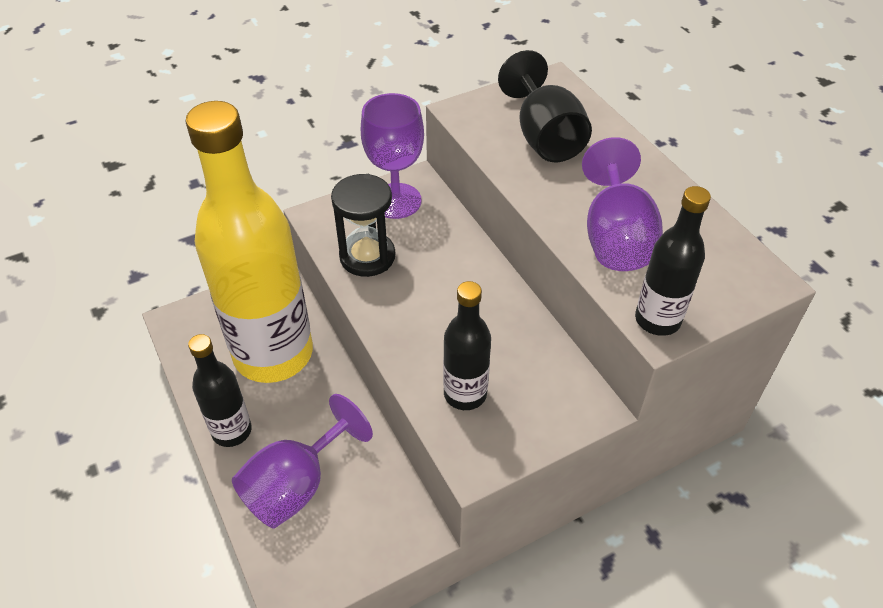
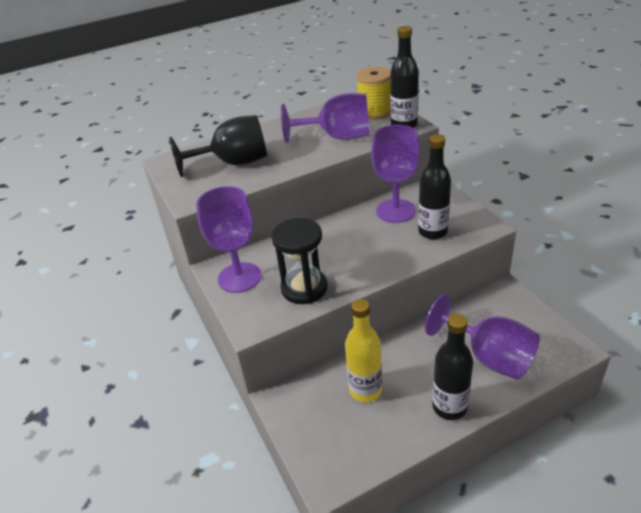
camera: 85 degrees left, 10 degrees down
yellow bottle [186,101,313,383] -> yellow bottle [345,299,382,402], size x0.47
none -> yellow spool [356,67,391,120]
none -> purple goblet [371,125,420,223]

